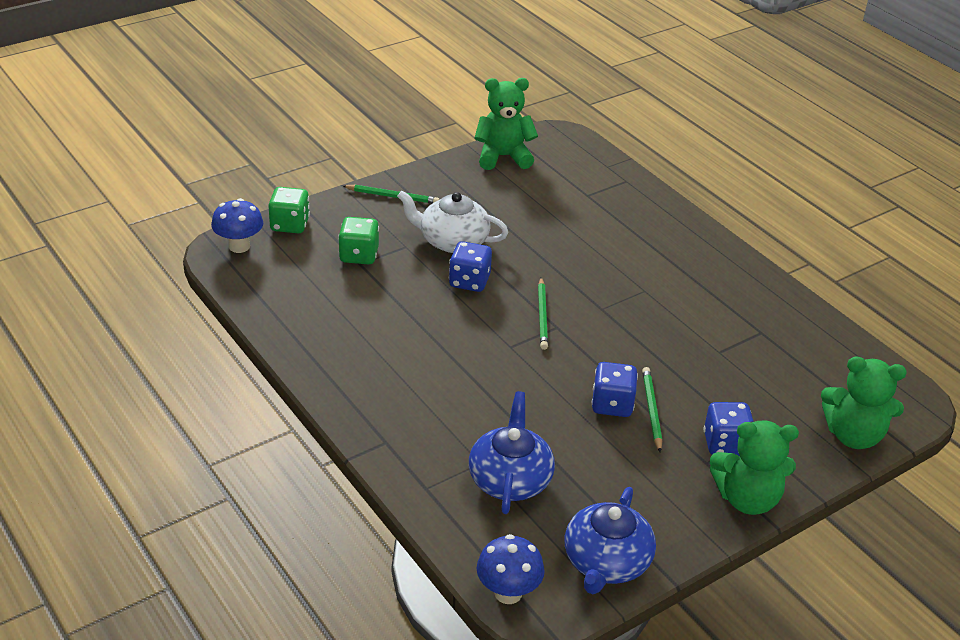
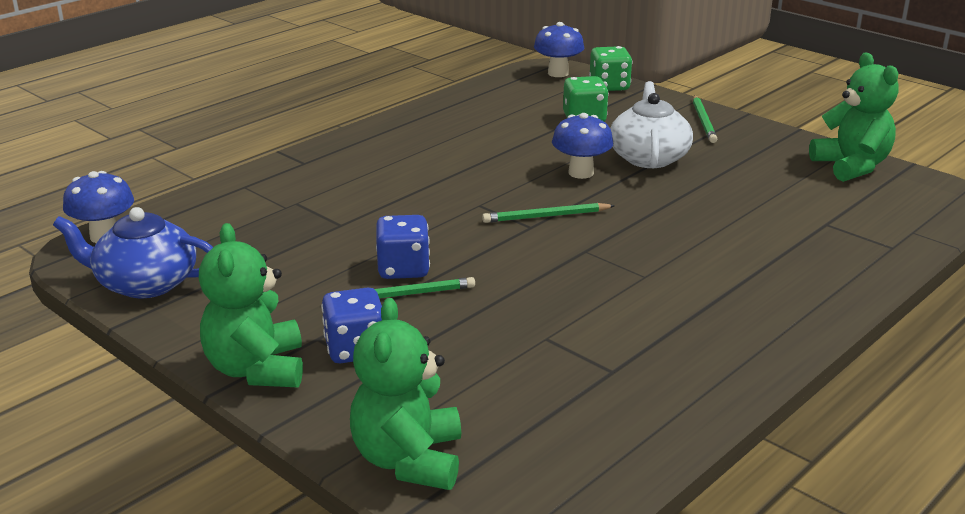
camera: 80 degrees right, 10 degrees down
blue dice [449,241,492,292] -> blue mushroom [552,113,613,179]
blue teapot [469,391,555,514] -> none

